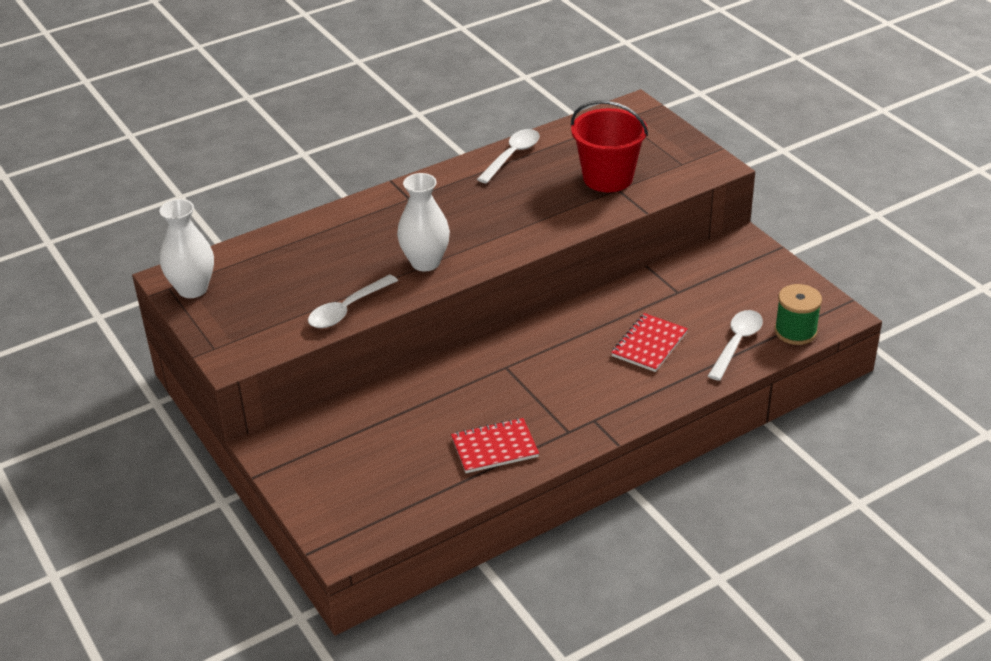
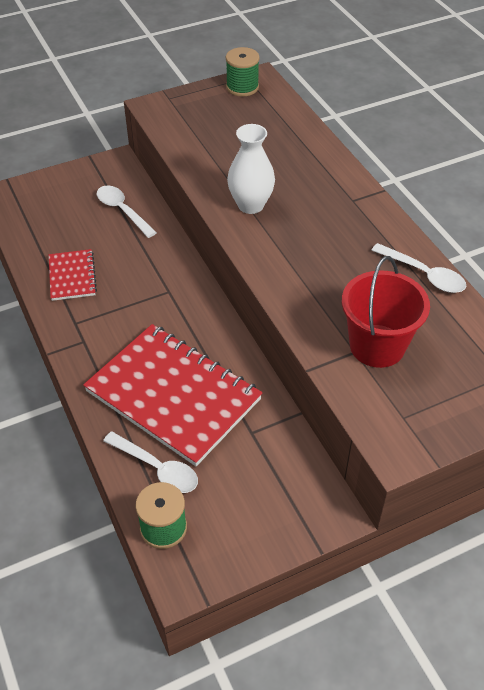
camera: 95 degrees right, 10 degrees up
white vase [160,199,214,298] -> green spool [226,47,260,97]
white spoon [308,274,398,328] -> white spoon moved to [97,186,157,238]
red notebook [611,313,688,372] -> red notebook [83,324,262,466], size x2.10

